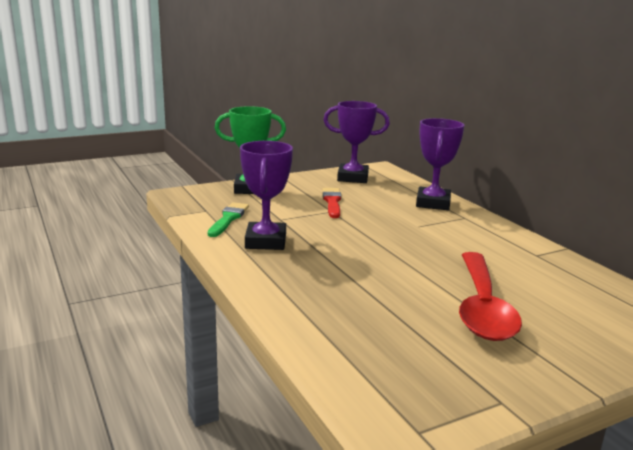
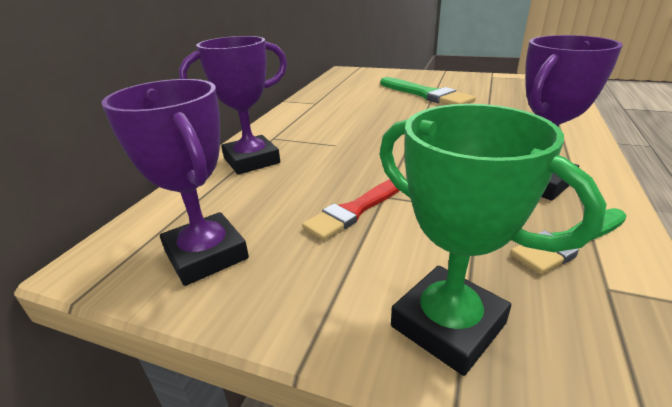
camera: 130 degrees left, 10 degrees up
red spoon [459,252,522,341] -> green brush [380,77,476,105]

